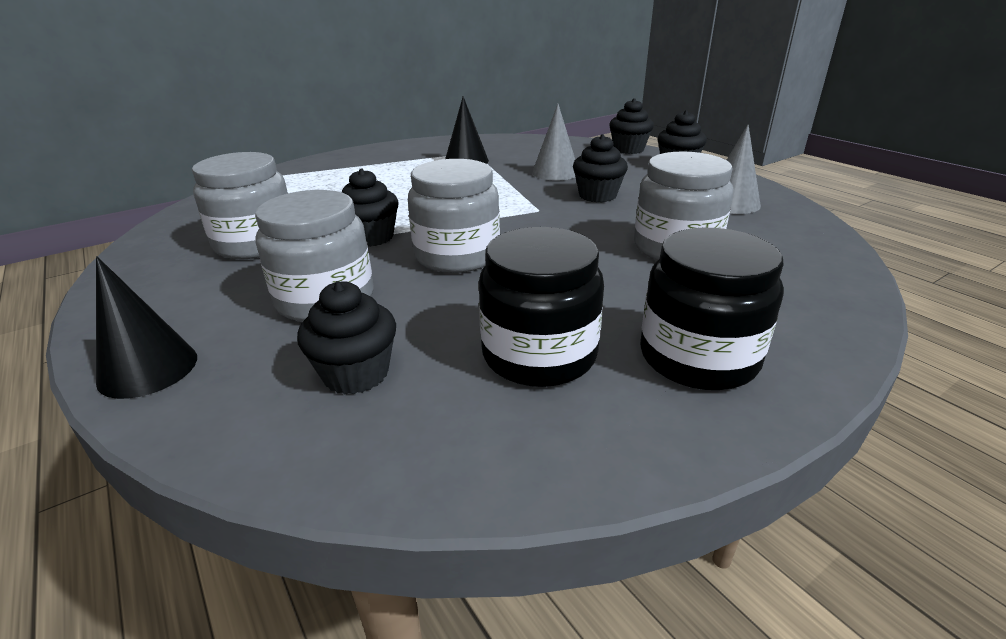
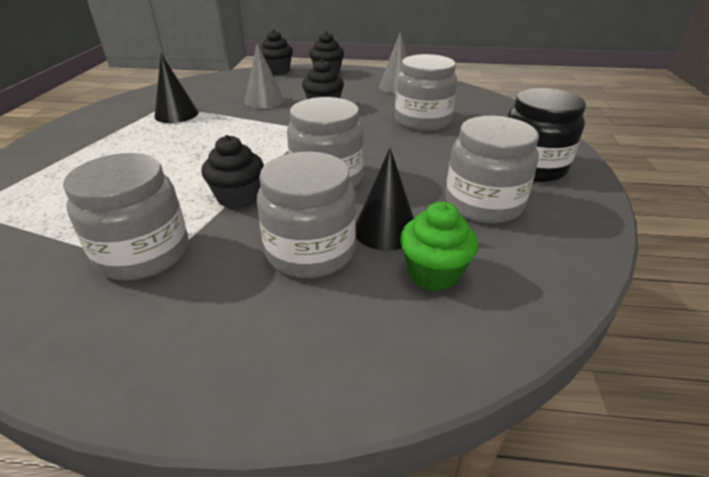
camera: 50 degrees left, 5 degrees up
black cone [96,256,197,399] -> black cone moved to [356,148,414,251]
black cupcake [297,281,396,394] -> green cupcake [400,202,478,291]
black jar [479,227,604,387] -> grey jar [446,116,539,224]

